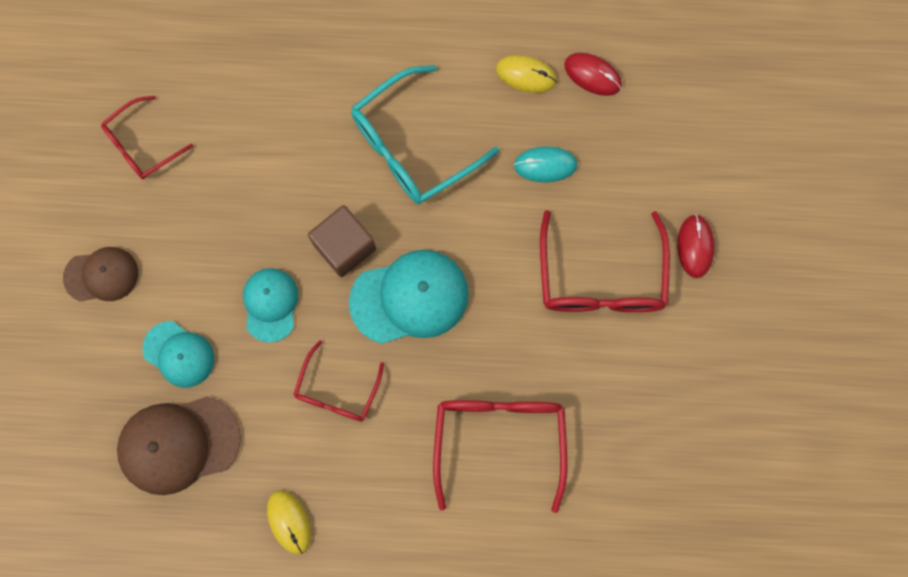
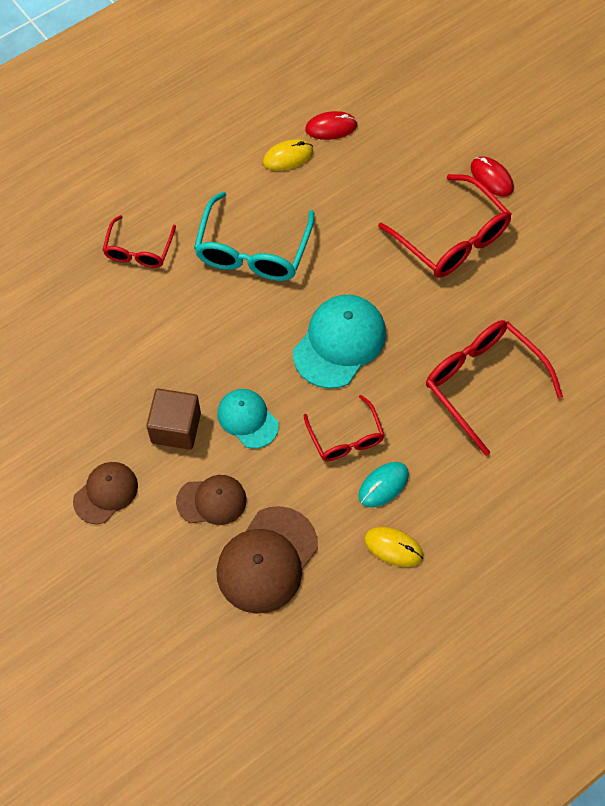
camera: 40 degrees left, 15 degrees down
red glasses [101,96,193,179] -> red glasses moved to [103,215,176,268]
turquoise cap [143,321,214,388] -> brown cap [176,475,247,525]
brown cube [308,205,376,277] -> brown cube moved to [146,388,201,450]
turquoise mouse [514,146,578,182] -> turquoise mouse moved to [358,462,409,507]

